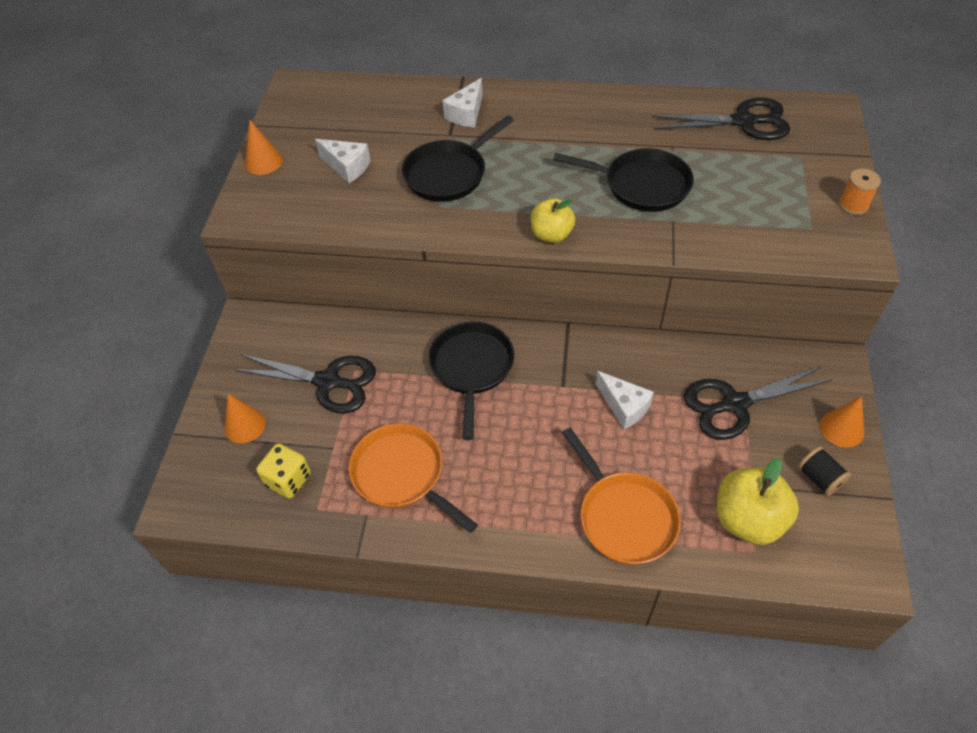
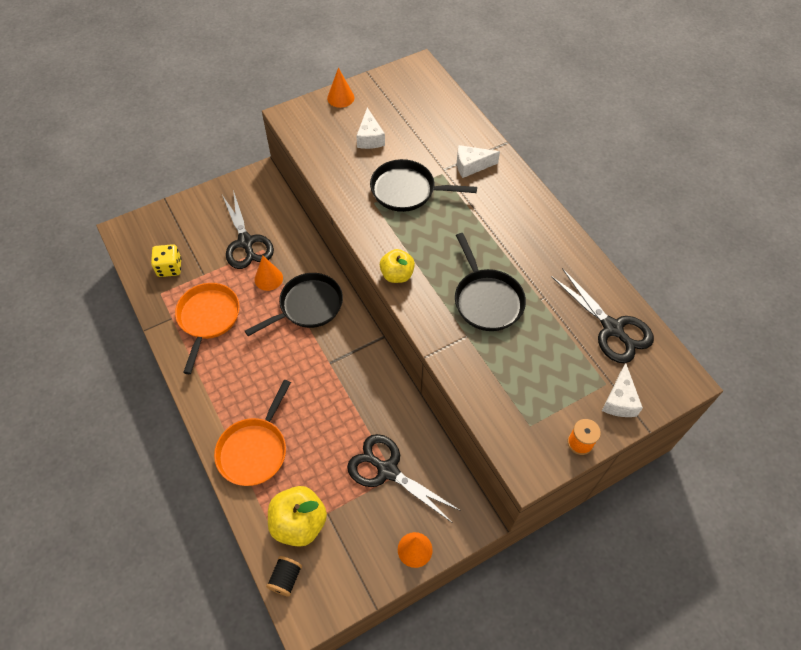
camera: 50 degrees right, 5 degrees up
orange cone [224,394,266,443] -> orange cone moved to [255,256,283,291]
white cheese [596,371,654,429] -> white cheese moved to [602,363,643,417]
black spool [798,446,851,496] -> black spool moved to [266,556,302,597]

